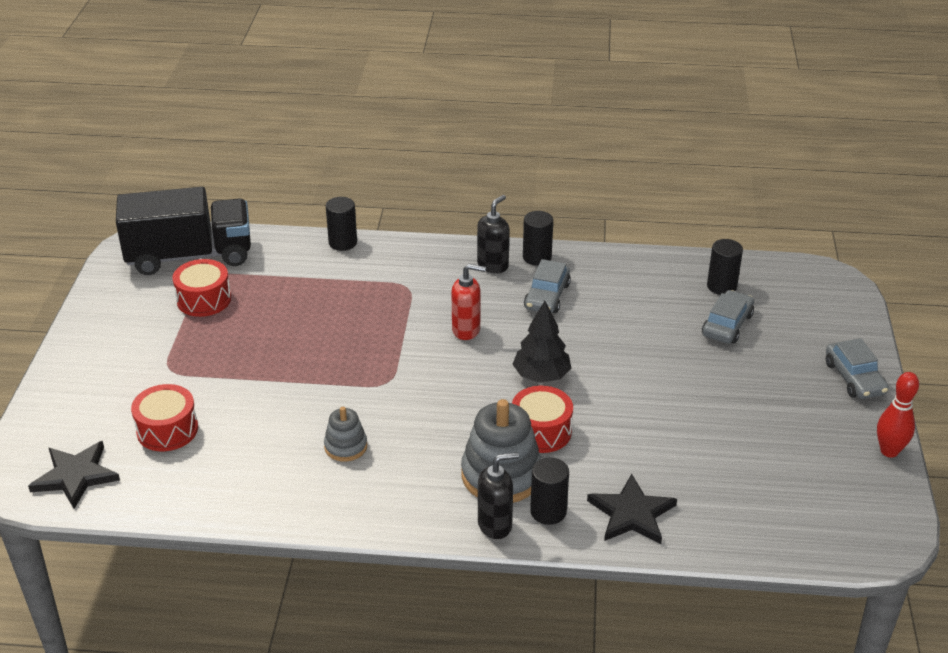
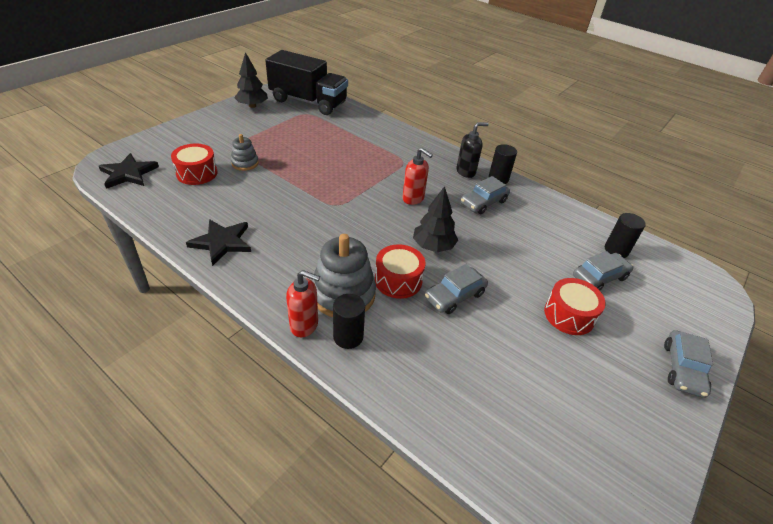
camera: 30 degrees right, 5 degrees up
red drum [172,259,231,317] -> red drum moved to [544,278,606,335]
grey stacking toy [324,407,367,462] -> grey stacking toy moved to [231,134,259,171]
black cylinder [326,197,357,251] -> none
black soap dispenser [478,452,519,539] -> red soap dispenser [286,270,320,337]
black star [587,474,677,544] -> black star moved to [186,219,251,266]
red bowling pin [877,372,919,457] -> none
none -> black tree [234,52,268,108]
none -> grey car [425,264,488,314]

